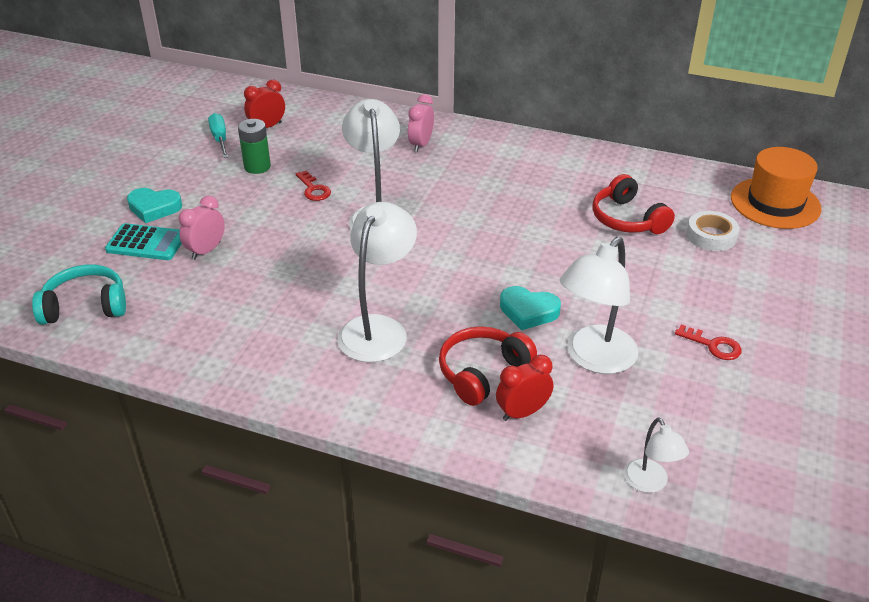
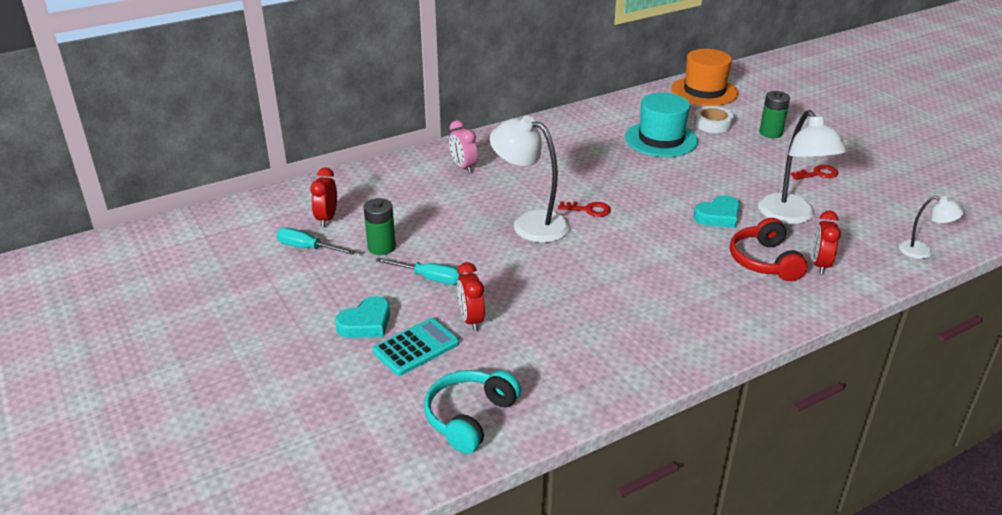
camera: 50 degrees left, 5 degrees down
pink clock [179,196,225,260] -> red clock [457,262,485,331]
red key [296,170,331,201] -> red key moved to [558,202,611,217]
white lamp [337,202,417,362] -> none
red headphones [592,174,675,234] -> turquoise hat [625,93,698,157]
none -> turquoise screwdriver [376,258,462,285]
none -> green battery [759,91,790,138]

